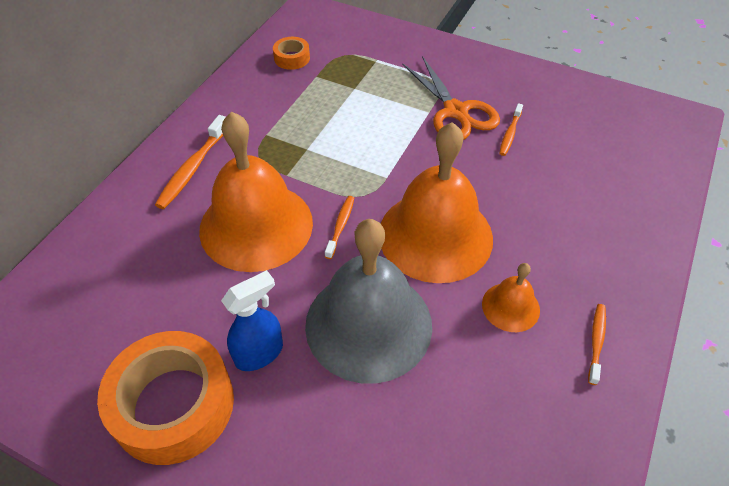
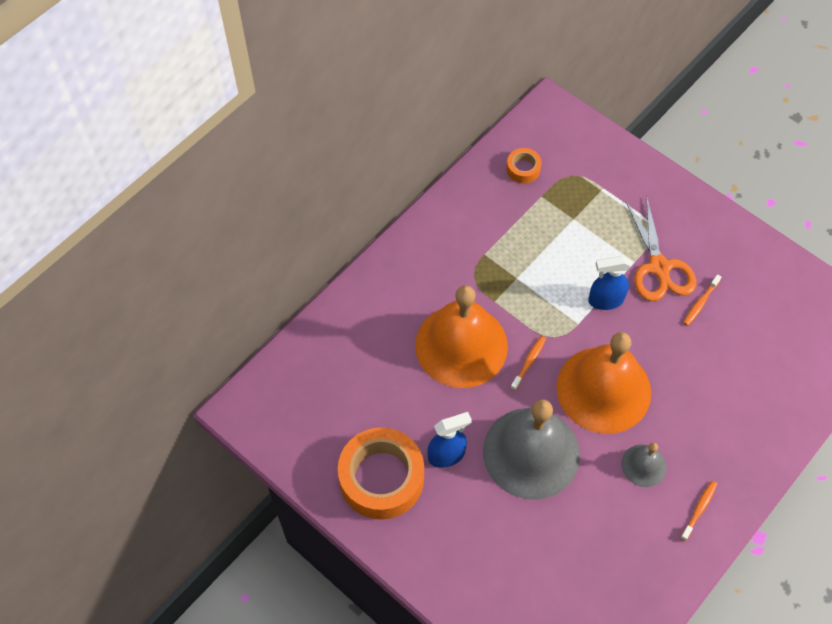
camera: 15 degrees right, 10 degrees up
orange toothbrush [155,115,226,209] -> none
orange bell [482,263,540,332] -> grey bell [621,443,667,487]
none -> blue spray bottle [588,256,631,310]

